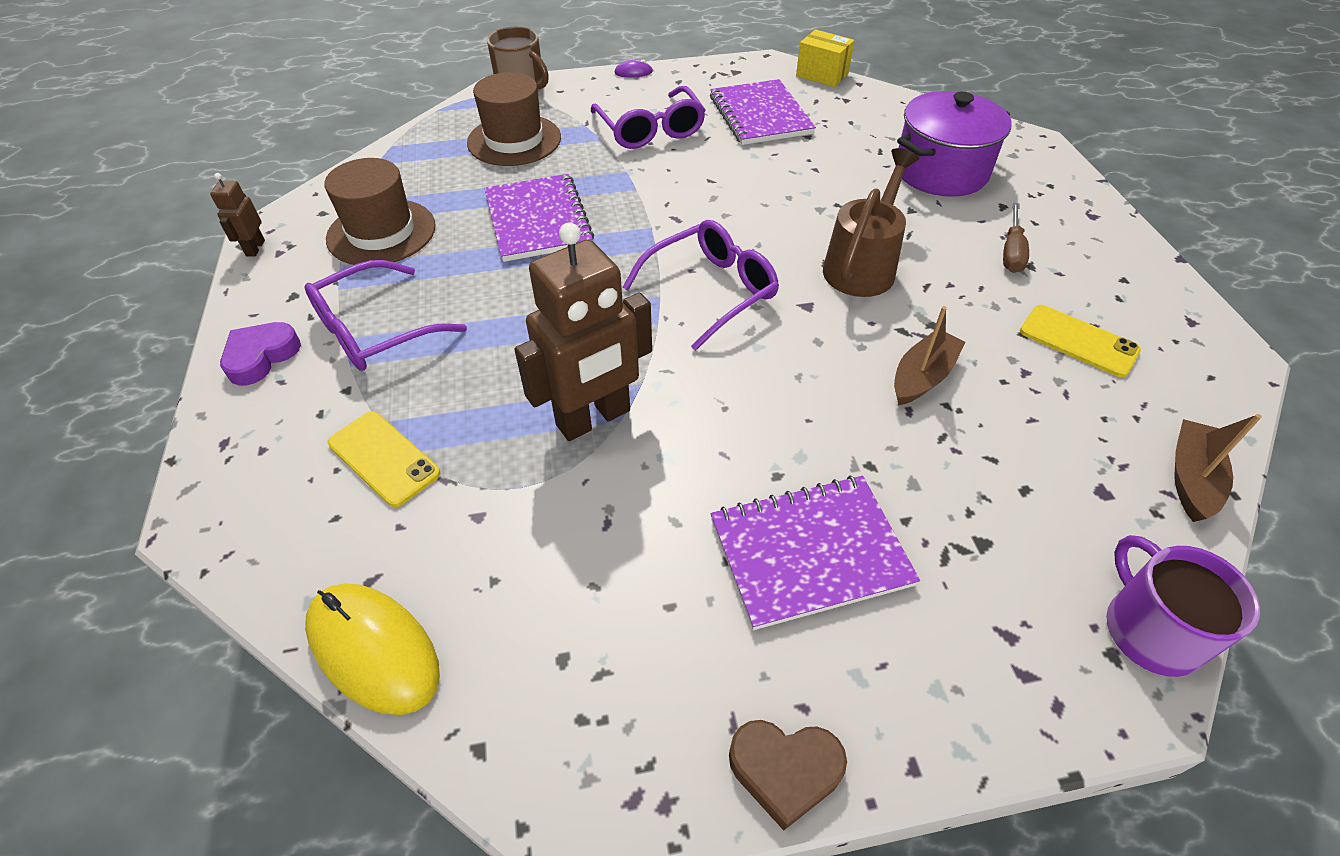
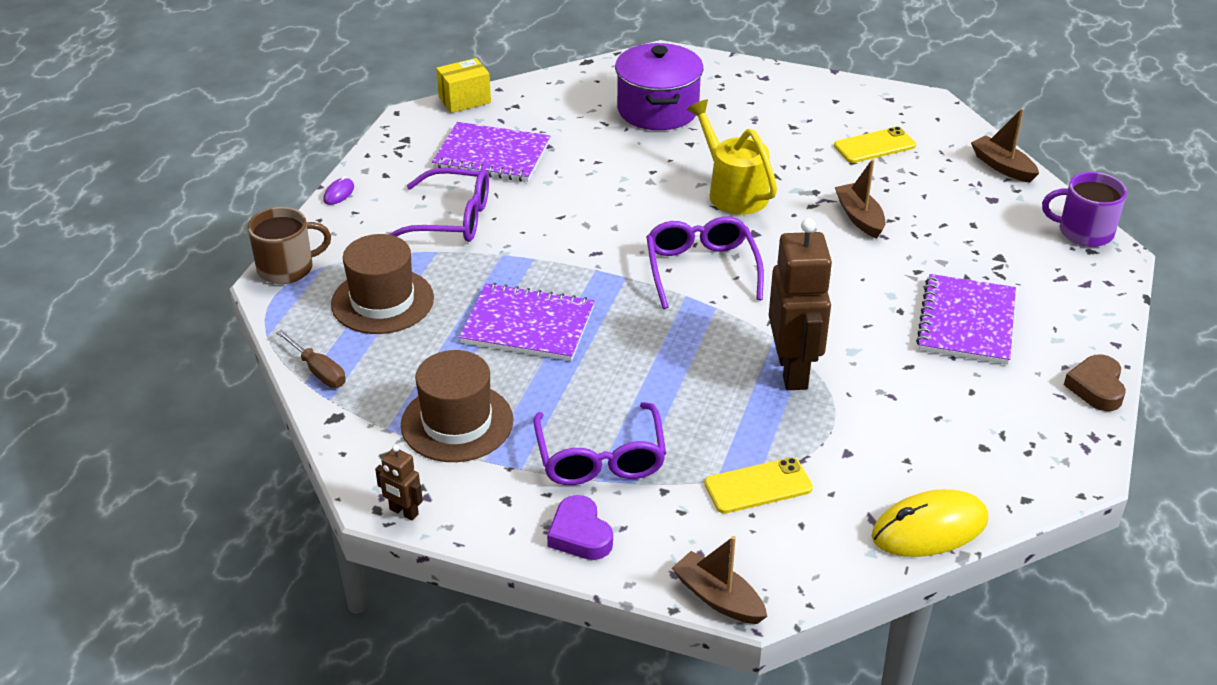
camera: 60 degrees left, 10 degrees down
brown heart [729,720,847,831] -> brown heart turned 150 degrees clockwise [1064,354,1126,411]
brown watering can [823,148,919,297] -> yellow watering can [687,100,777,215]
brown screwdriver [1003,203,1029,273] -> brown screwdriver moved to [276,330,346,387]
none -> brown boat [672,536,767,624]

